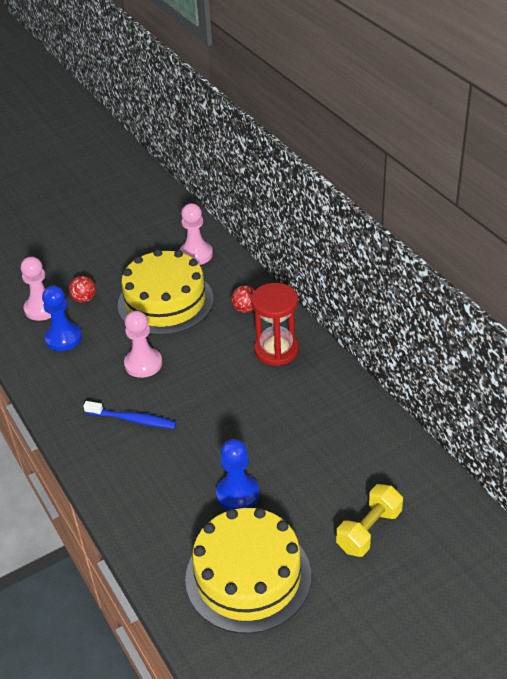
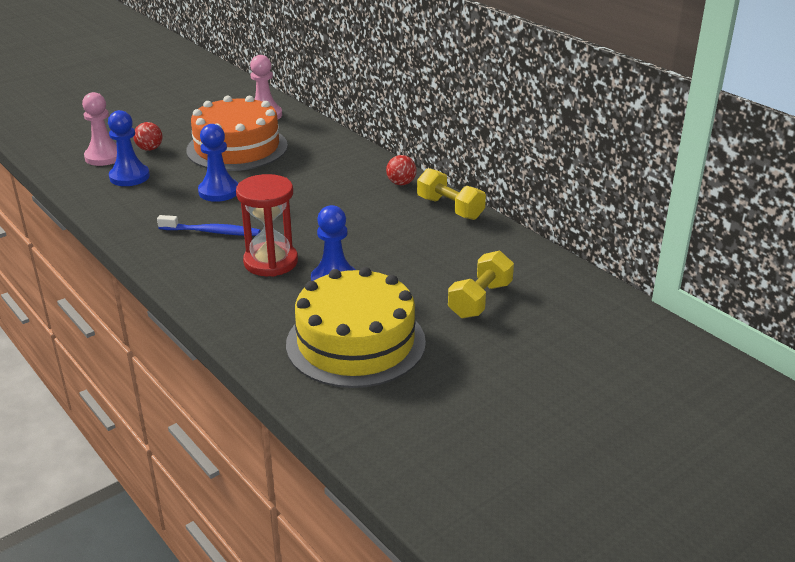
camera: 10 degrees left, 10 degrees down
yellow cake [118,249,214,335] -> orange cake [186,96,288,171]
pink pawn [124,311,162,378] -> blue pawn [198,124,238,202]
red ball [231,285,255,313] -> red ball moved to [386,155,416,185]
red hourglass [251,283,299,366] -> red hourglass moved to [236,174,298,277]
none -> yellow dumbbell [417,168,486,220]

